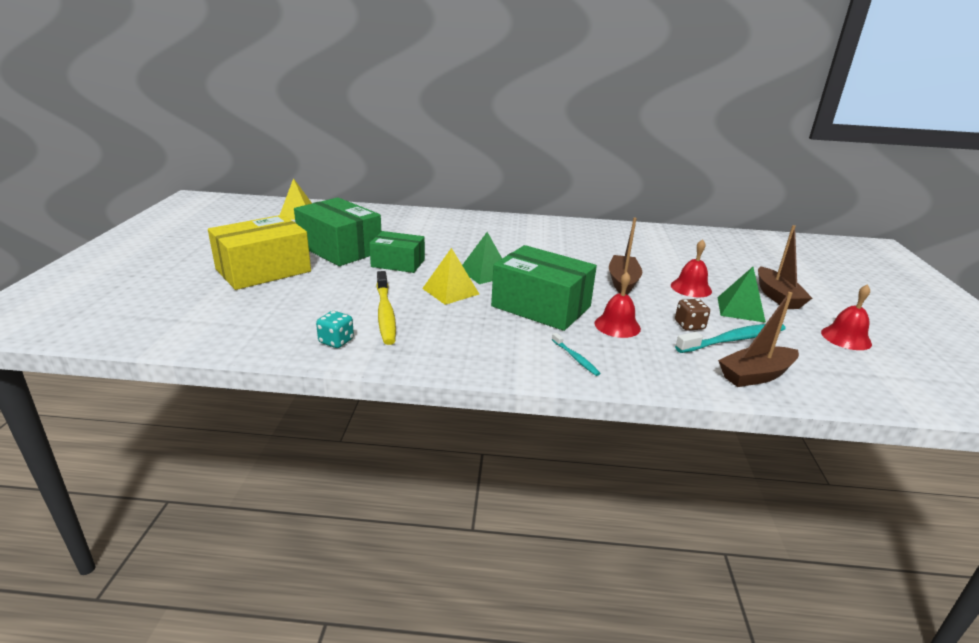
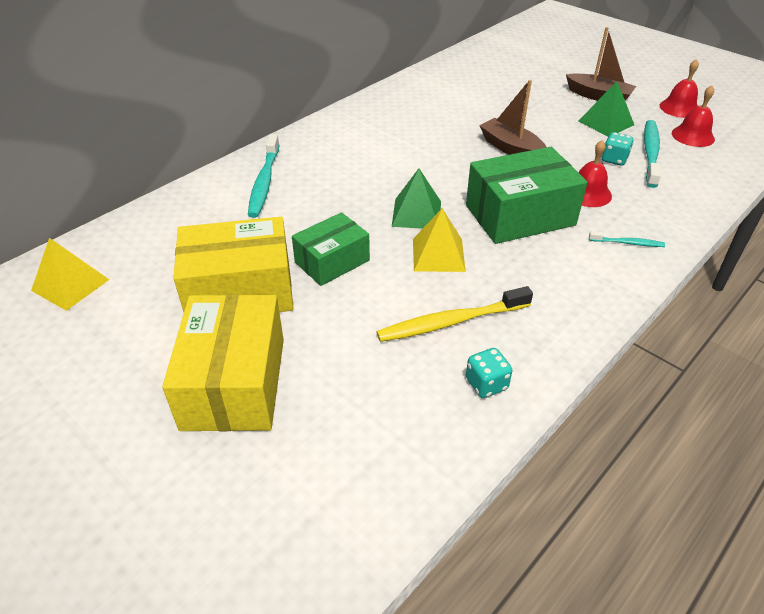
camera: 50 degrees left, 15 degrees up
green box [294,197,381,266] -> yellow box [173,217,294,312]
yellow toothbrush [376,271,396,345] -> yellow toothbrush turned 135 degrees clockwise [376,286,533,342]
red bell [671,239,712,297] -> red bell moved to [672,85,715,147]
brown dice [675,299,710,331] -> turquoise dice [602,132,634,166]
brown boat [718,292,799,387] -> none
none -> turquoise toothbrush [248,134,279,218]

